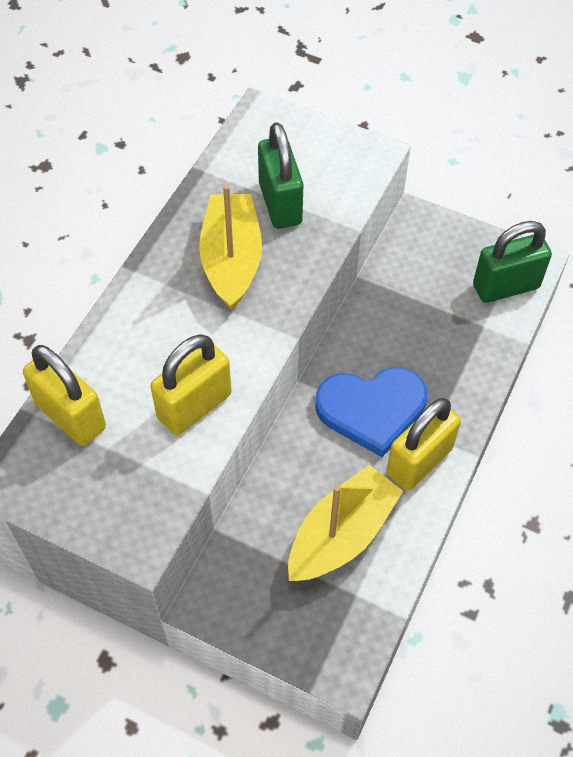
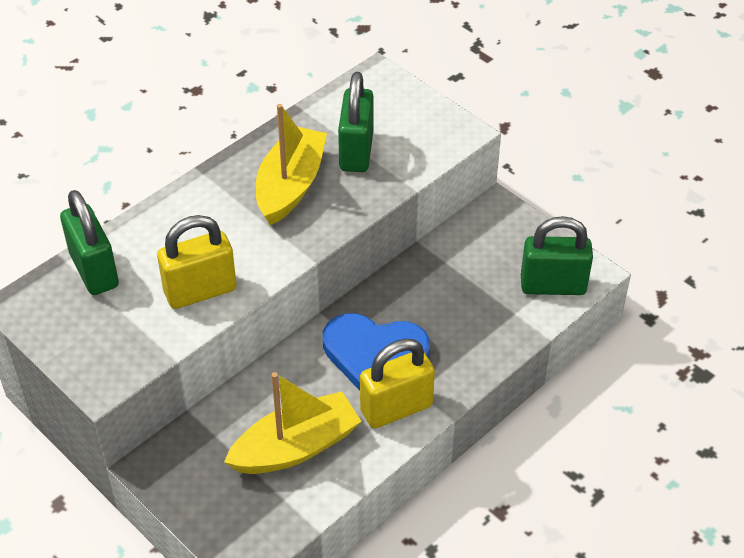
camera: 20 degrees right, 10 degrees down
yellow padlock [23,345,106,446] -> green padlock [60,190,119,295]

